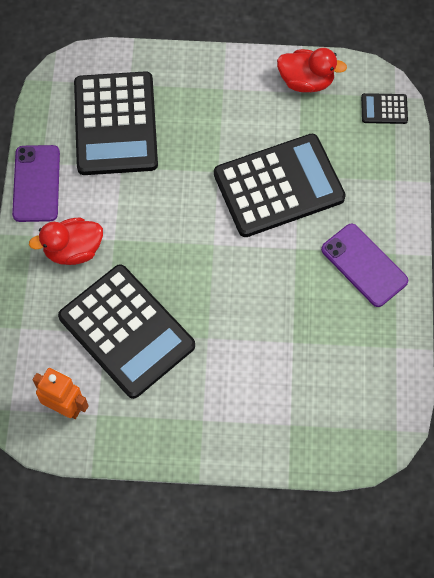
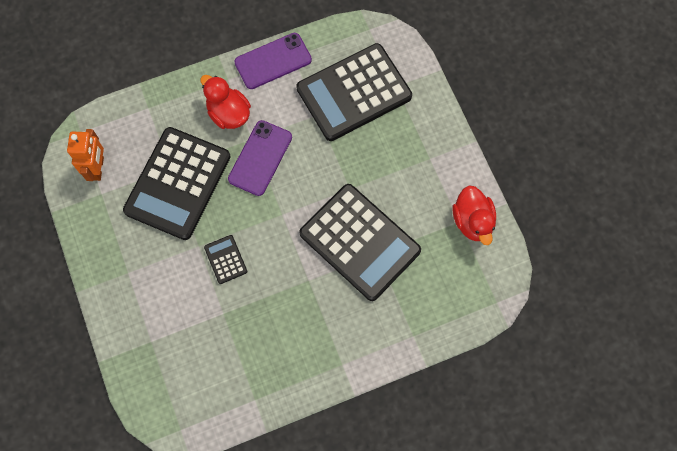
camera: 65 degrees right, 5 degrees up
purple phone [321,224,408,307] -> purple phone moved to [228,120,292,196]
black calculator [361,93,408,124] -> black calculator moved to [204,235,247,284]

